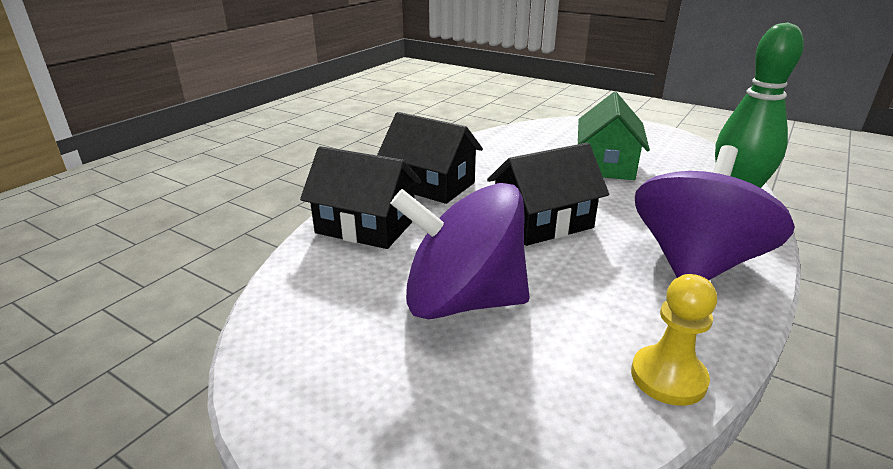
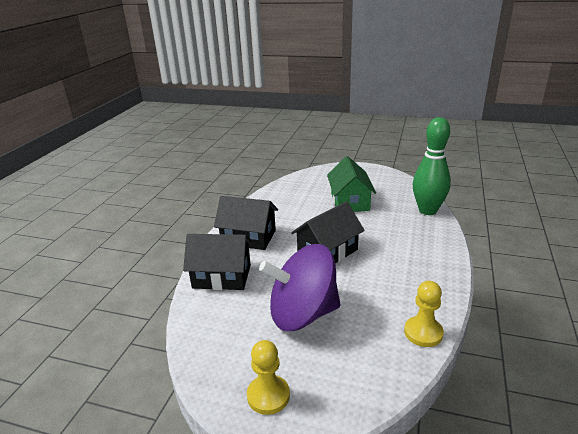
camera: 15 degrees left, 0 degrees up
purple spinning top [635,145,795,280] -> none
none -> yellow pawn [247,340,290,415]

